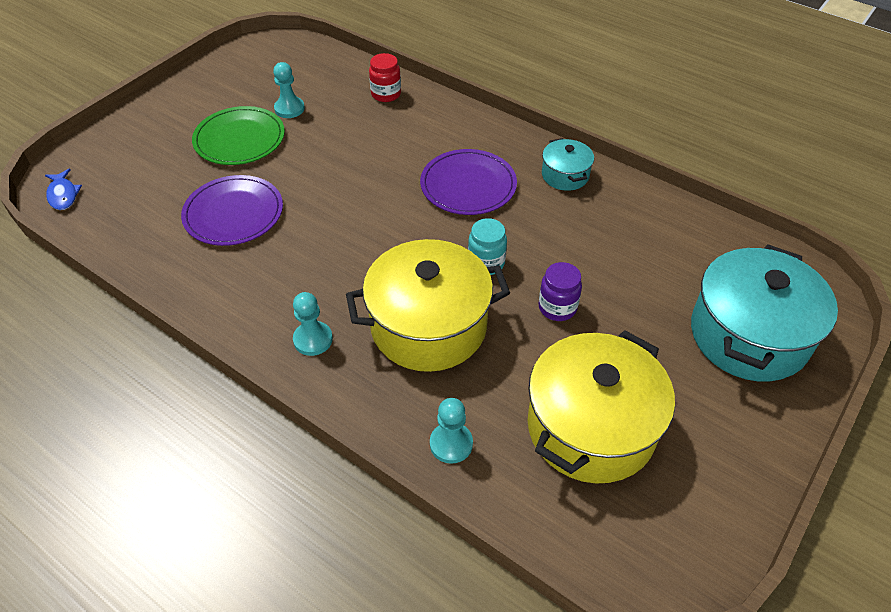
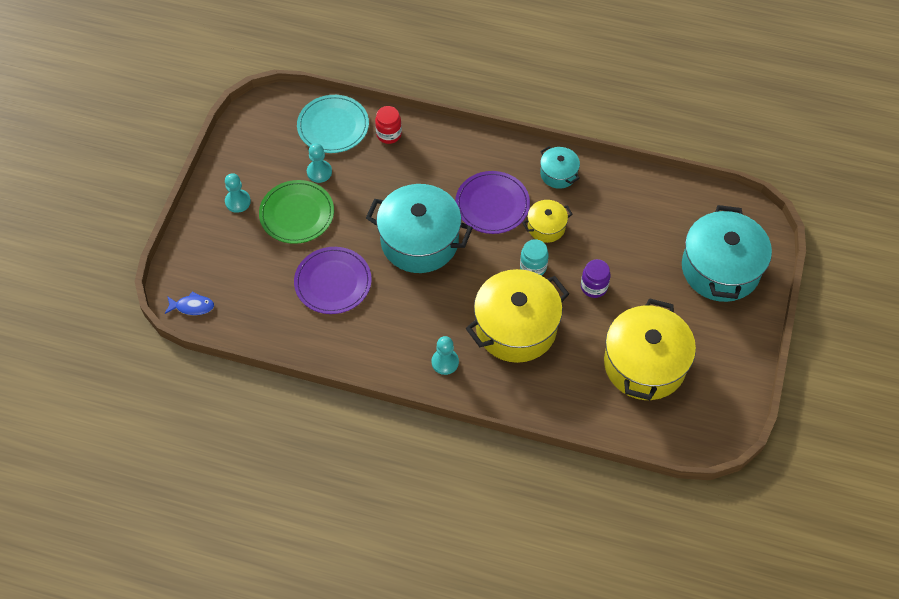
camera: 20 degrees left, 10 degrees up
blue fish [45,169,82,210] -> blue fish turned 45 degrees counterclockwise [165,291,214,315]
turquoise pawn [430,398,473,464] -> turquoise pawn moved to [225,173,251,213]
none -> turquoise plate [297,95,369,153]
none -> turquoise pot [366,184,473,273]
none -> yellow pot [522,200,573,243]

